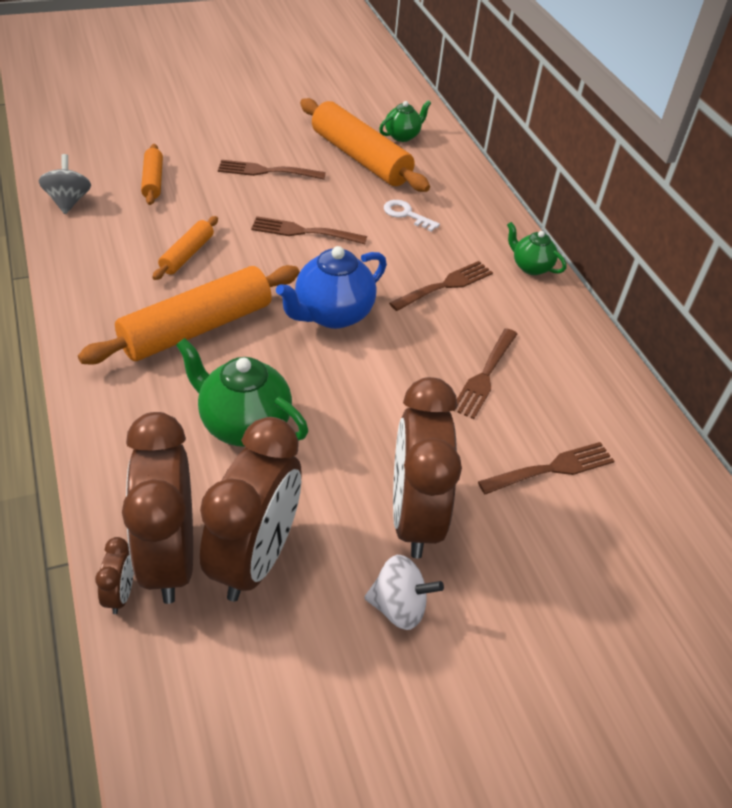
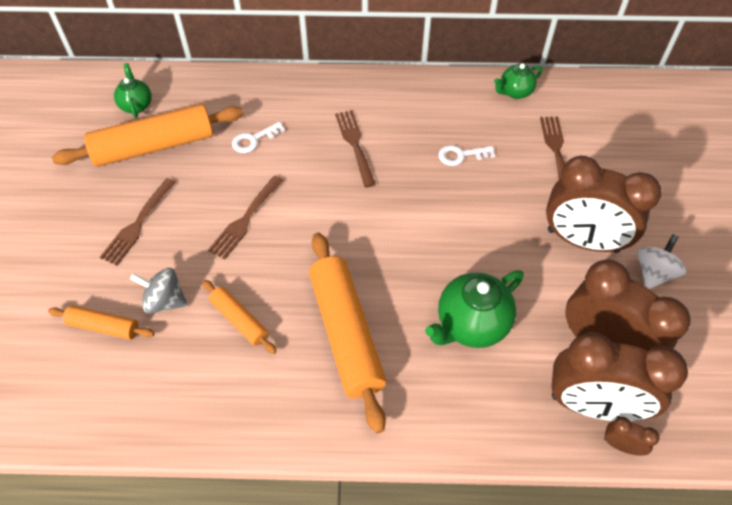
camera: 65 degrees left, 10 degrees up
grey spinning top [39,154,91,214] -> grey spinning top moved to [130,268,188,314]
blue teapot [276,246,387,329] -> none
brown fork [453,328,517,419] -> white key [438,145,495,166]
green teapot [507,222,566,275] -> green teapot moved to [494,63,543,99]

